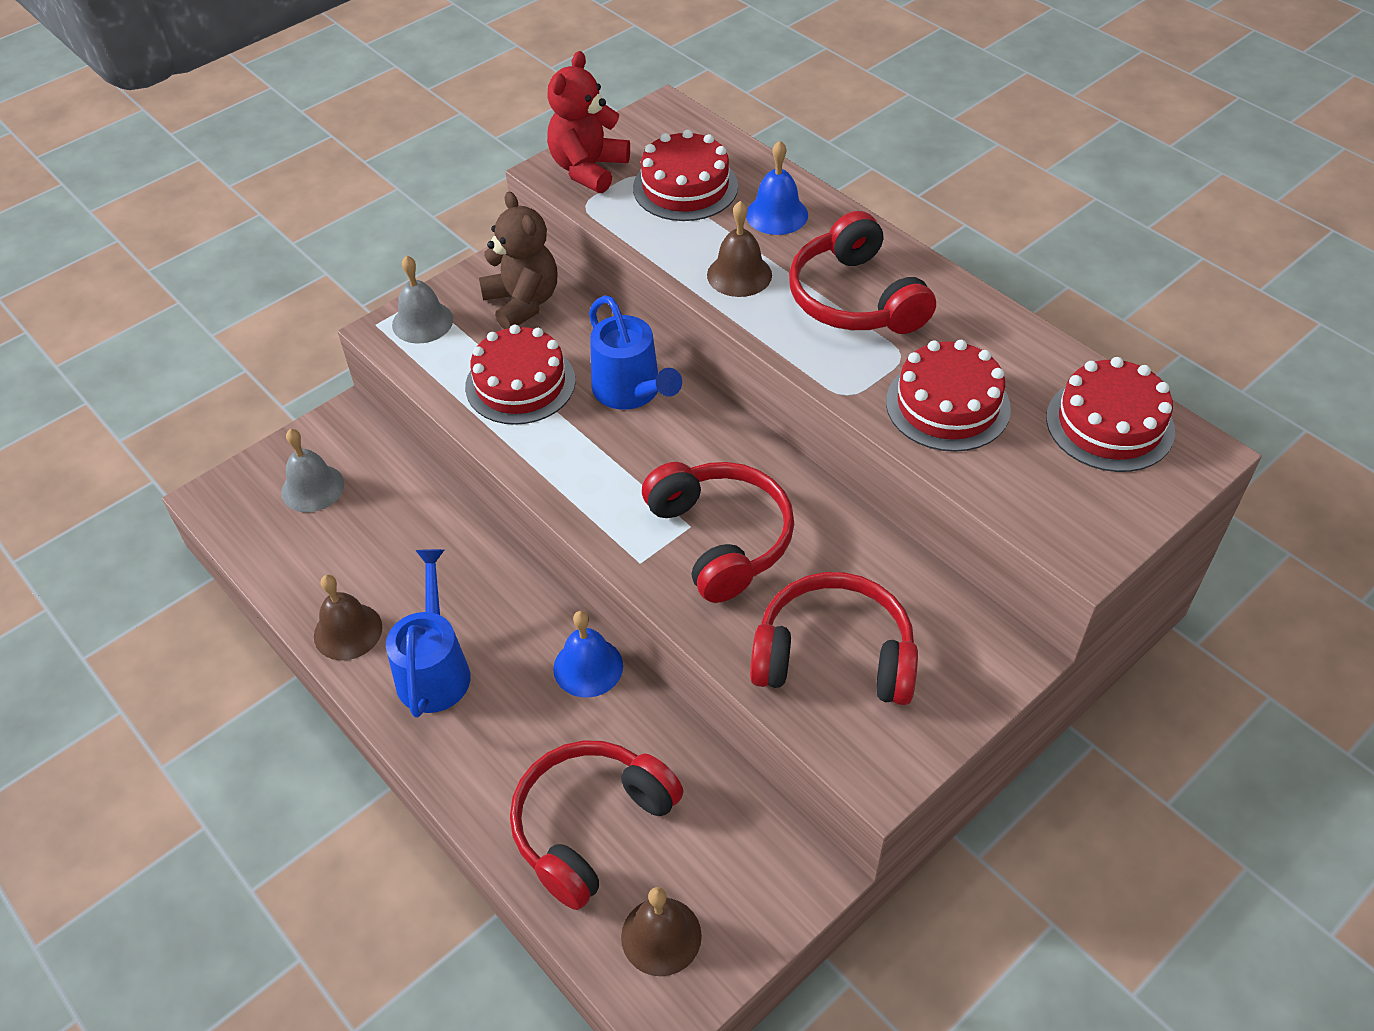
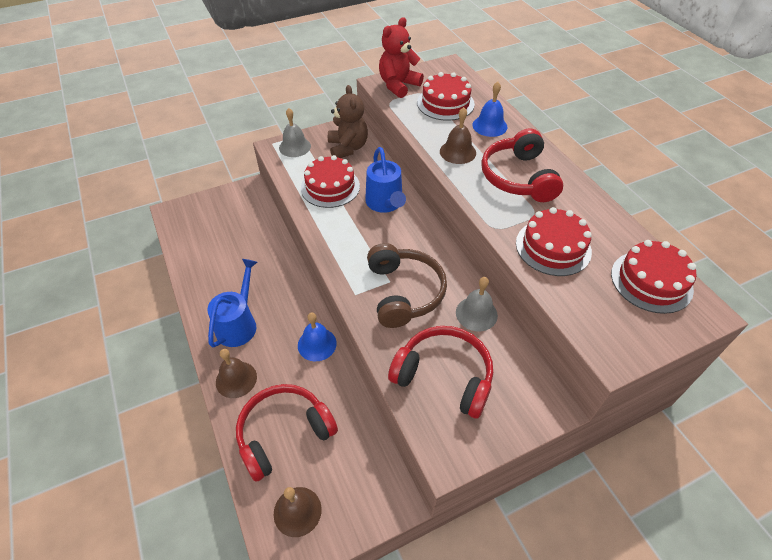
camera: 15 degrees right, 0 degrees up
grey bell [281,429,344,513] -> grey bell moved to [456,277,498,331]
brown bell [314,575,382,660] -> brown bell moved to [216,349,257,398]
red headphones [642,462,794,603] -> brown headphones [367,243,447,328]

